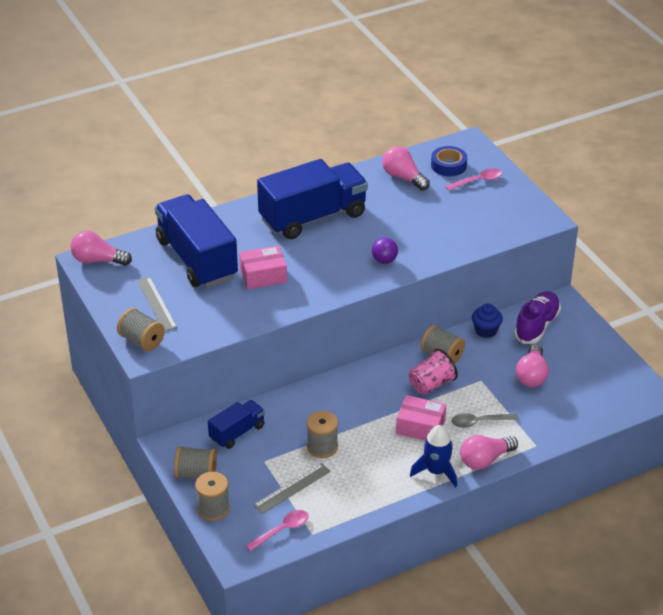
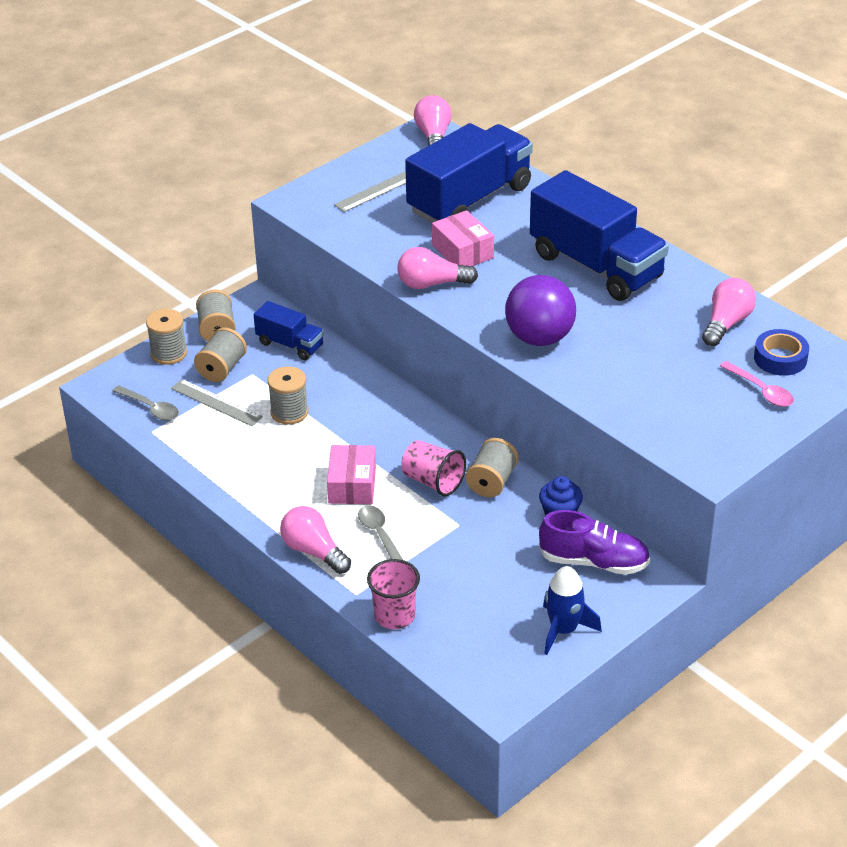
camera: 75 degrees right, 0 degrees up
grey spool [117,308,165,351] -> grey spool moved to [194,328,247,382]
pink spoon [246,510,308,552] -> grey spoon [113,385,179,420]
purple ball [372,238,398,264] -> purple ball [505,275,576,346], size x1.99
blue rocket [410,425,457,487] -> blue rocket moved to [543,566,602,655]
pink light bulb [516,344,549,387] -> pink light bulb moved to [397,247,478,289]
none -> pink cup [367,559,420,629]

